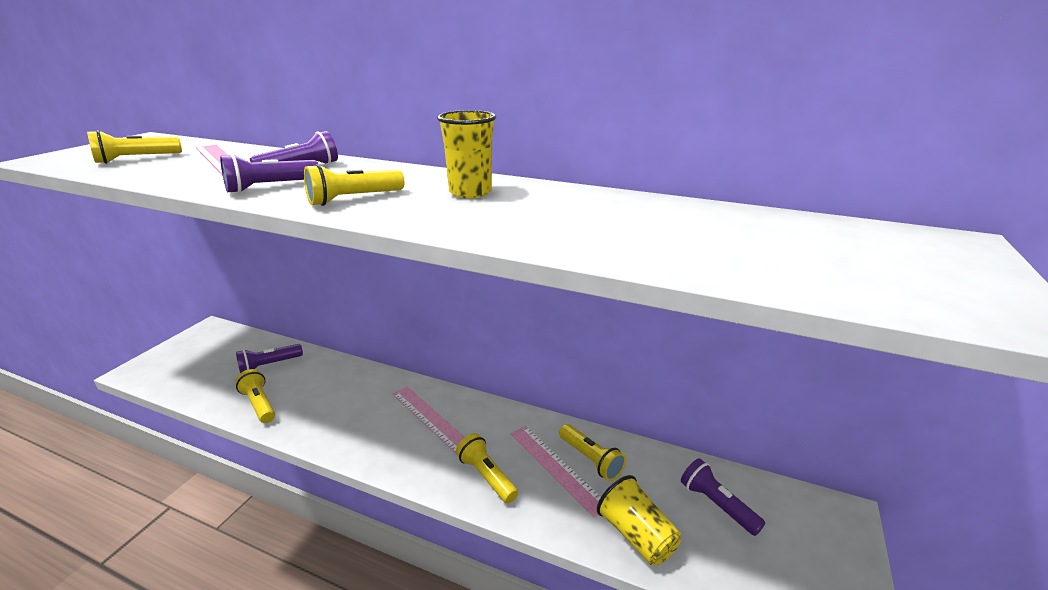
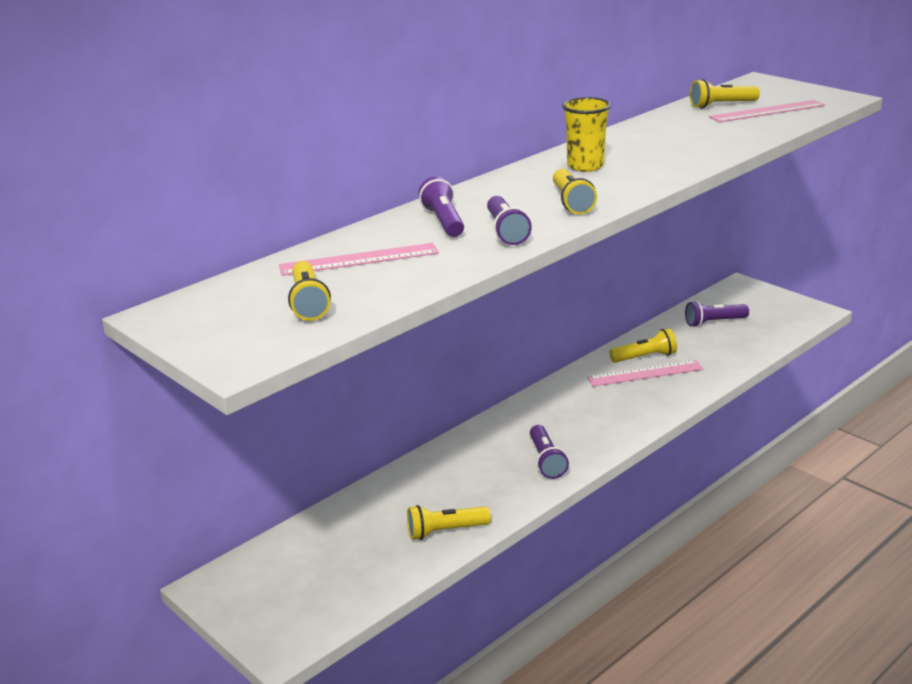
camera: 65 degrees left, 0 degrees up
purple flashlight [236,344,303,373] -> purple flashlight moved to [530,425,569,479]
pink ruler [392,387,465,453] -> pink ruler moved to [709,100,825,122]
yellow flashlight [456,433,518,503] -> yellow flashlight moved to [690,79,760,109]
yellow cup [597,475,681,565] -> none

